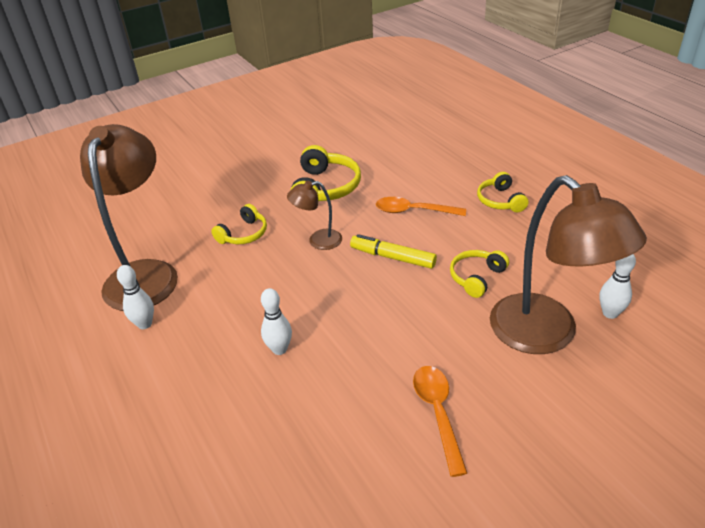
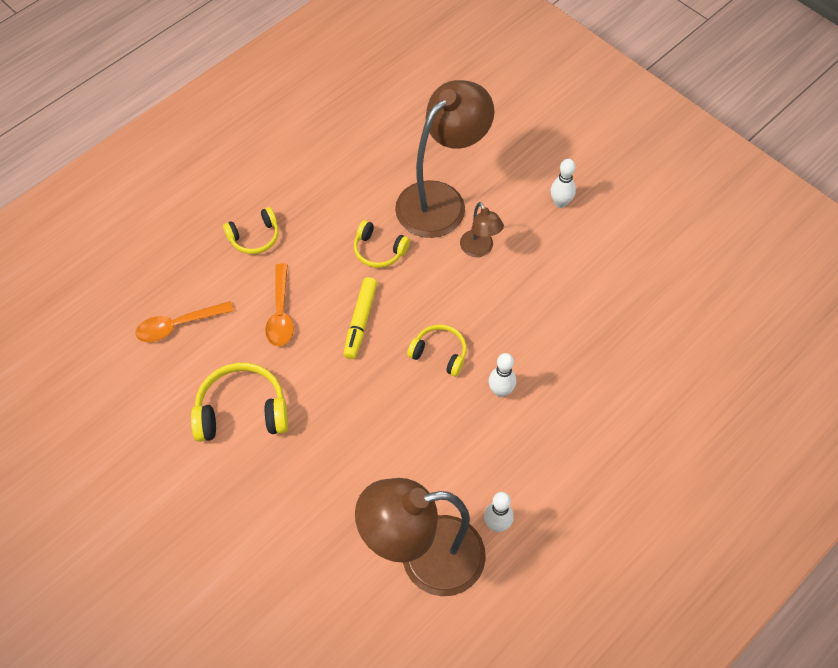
camera: 105 degrees left, 20 degrees up
yellow headphones [211,204,267,244] -> yellow headphones moved to [407,324,467,376]
brown lamp [287,181,342,250] -> brown lamp moved to [460,202,504,257]
orange spoon [413,366,467,477] -> orange spoon moved to [135,301,234,342]
white bowling pin [599,254,636,319] -> white bowling pin moved to [551,159,576,208]

